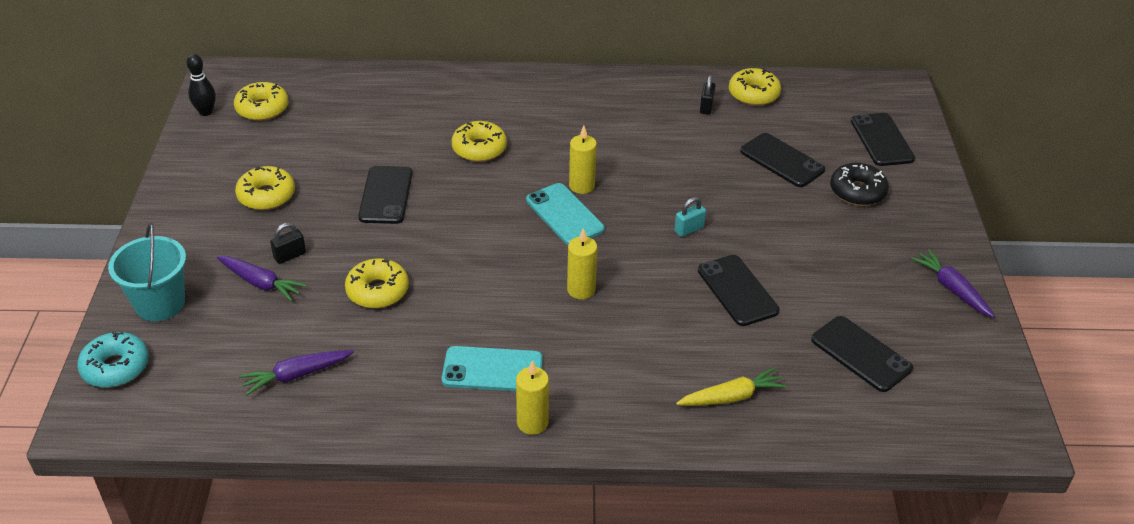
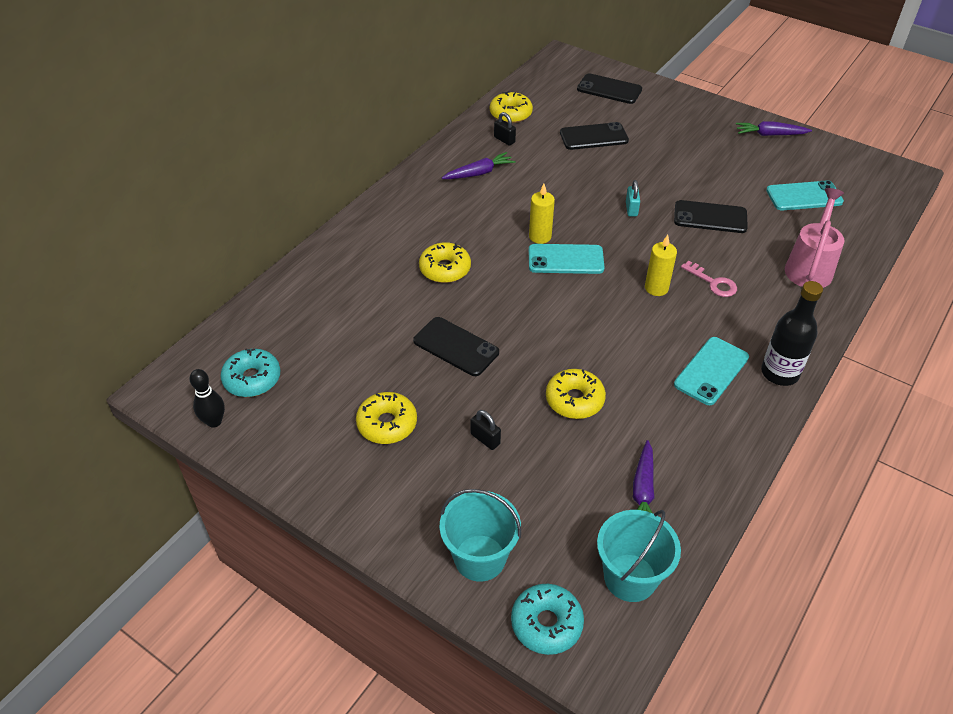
camera: 55 degrees left, 5 degrees up
purple carrot [217,256,307,302] -> purple carrot moved to [442,152,515,179]
yellow donut [234,82,289,121] -> turquoise donut [221,348,280,397]
black padlock [270,222,306,264] -> black padlock turned 45 degrees counterclockwise [470,410,501,450]
yellow candle [516,360,549,435] -> black bottle [761,281,823,386]
yellow carrot [676,367,787,406] -> pink watering can [785,188,844,288]
black phone [811,316,913,392] -> turquoise phone [766,180,844,210]
black donut [830,163,889,206] -> none
none -> turquoise bucket [597,510,681,602]
none -> pink key [681,261,737,297]

